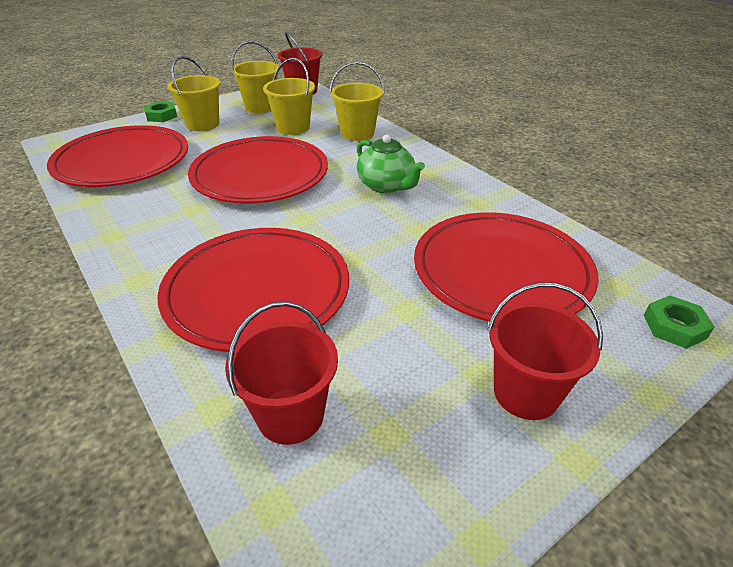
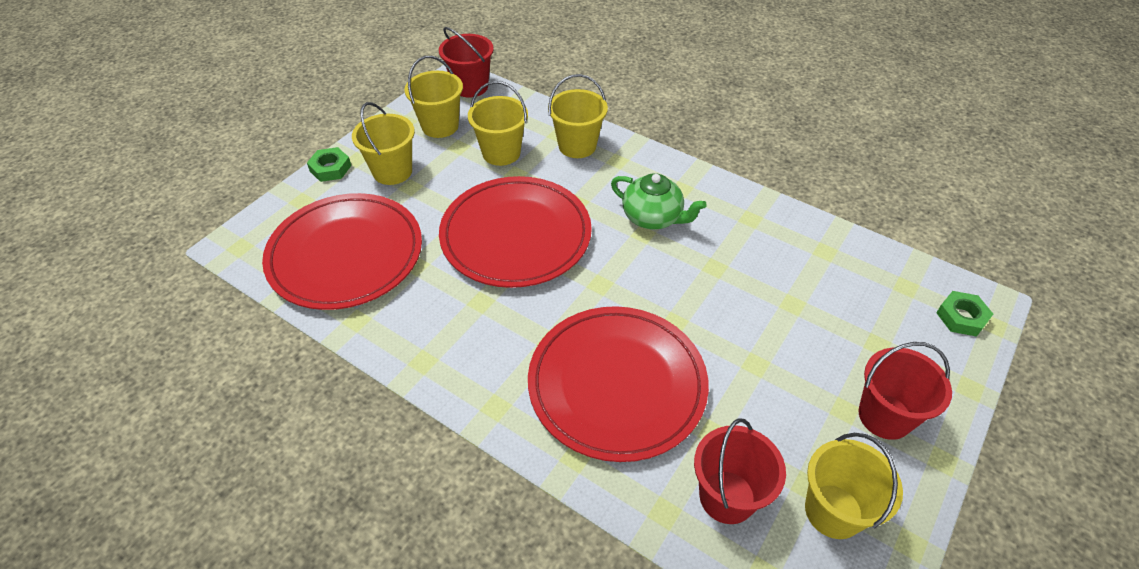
camera: 20 degrees left, 10 degrees up
red plate [414,212,599,322] -> none
none -> yellow bucket [805,433,903,539]

